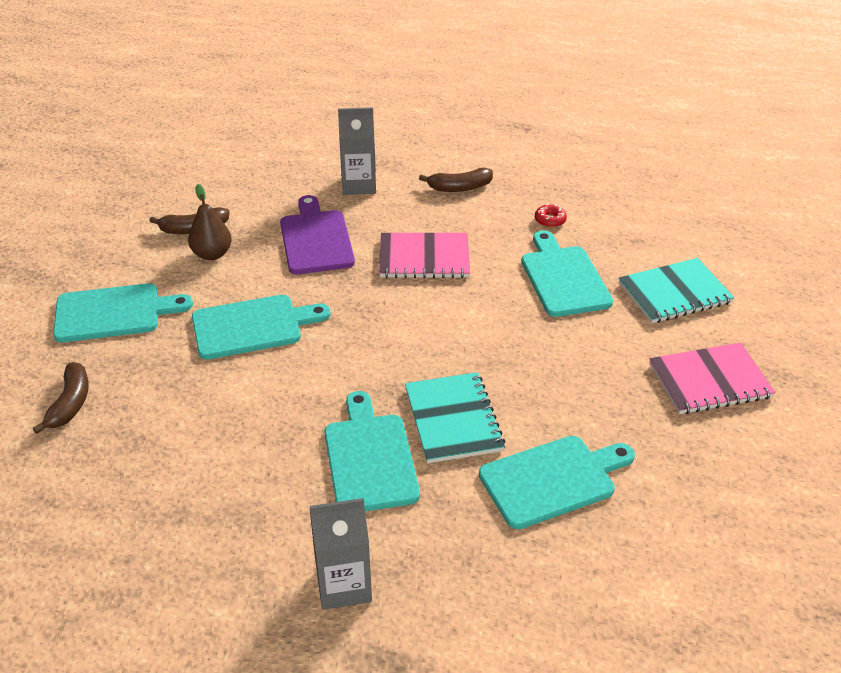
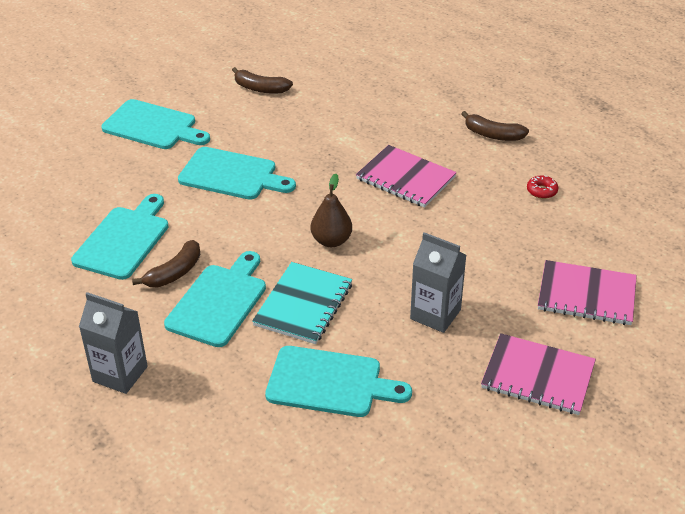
camera: 35 degrees right, 0 degrees up
brown banana [33,362,89,434] -> brown banana moved to [132,240,201,287]
brown pear [188,184,232,260] -> brown pear moved to [311,174,352,247]
purple cutting board [280,195,355,274] -> none
grey carton [338,107,376,195] -> grey carton moved to [410,232,466,333]
turquoise cutting board [521,230,613,317] -> turquoise cutting board moved to [71,194,169,280]
turquoise notebook [619,258,734,323] -> pink notebook [538,260,637,325]

